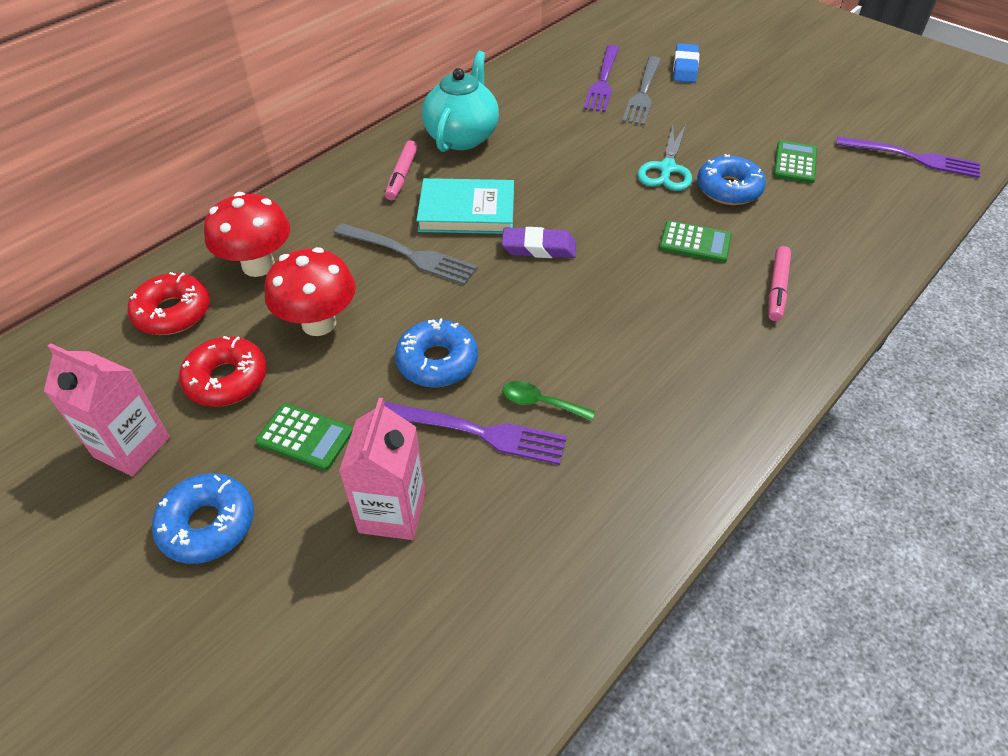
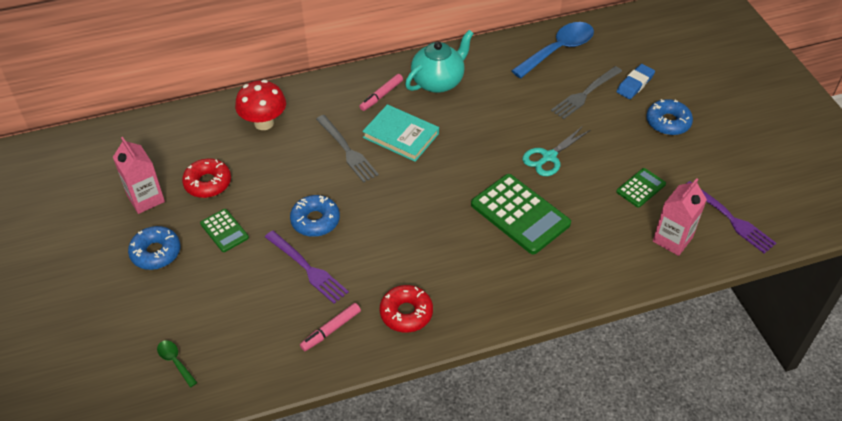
camera: 30 degrees right, 0 degrees up
red donut [128,272,210,335] -> red donut moved to [380,285,433,333]
red mushroom [264,247,356,336] -> none
pink carton [339,398,426,540] -> pink carton moved to [653,178,707,256]
purple eraser [502,227,576,258] -> none
green spoon [502,381,595,421] -> green spoon moved to [157,340,197,387]
purple fork [583,45,619,112] -> none
green calculator [659,220,732,263] -> green calculator [471,174,571,254], size x1.92
blue donut [697,154,766,205] -> blue donut moved to [646,99,693,135]
pink marker [768,246,791,321] -> pink marker moved to [300,303,361,351]
none -> blue spoon [511,22,594,78]

